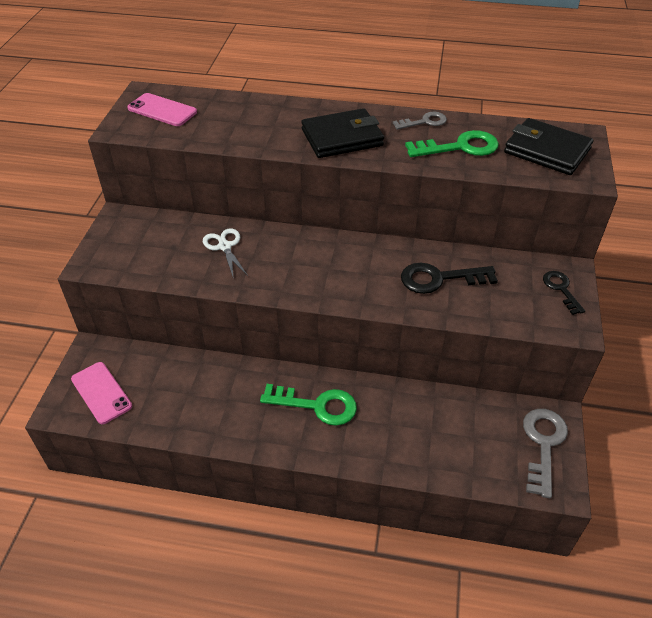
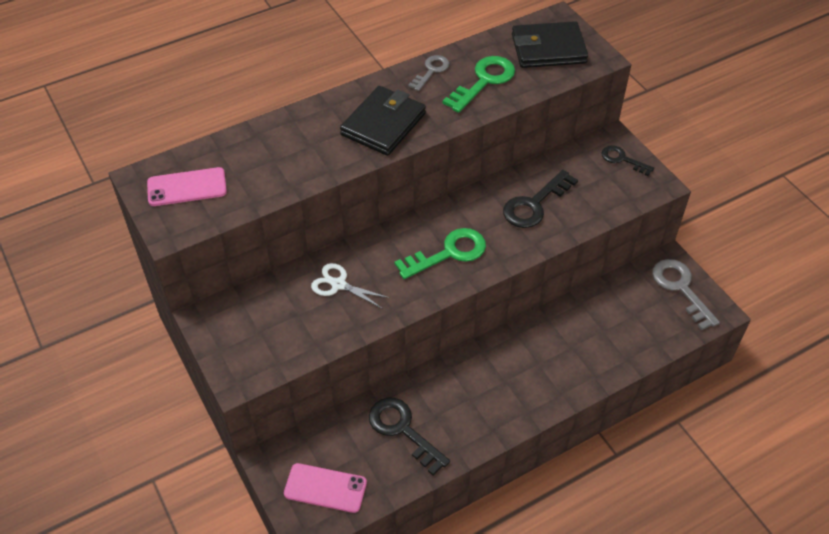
camera: 40 degrees left, 5 degrees up
green key [260,384,357,426] -> green key moved to [394,228,486,279]
none -> black key [369,397,450,476]

